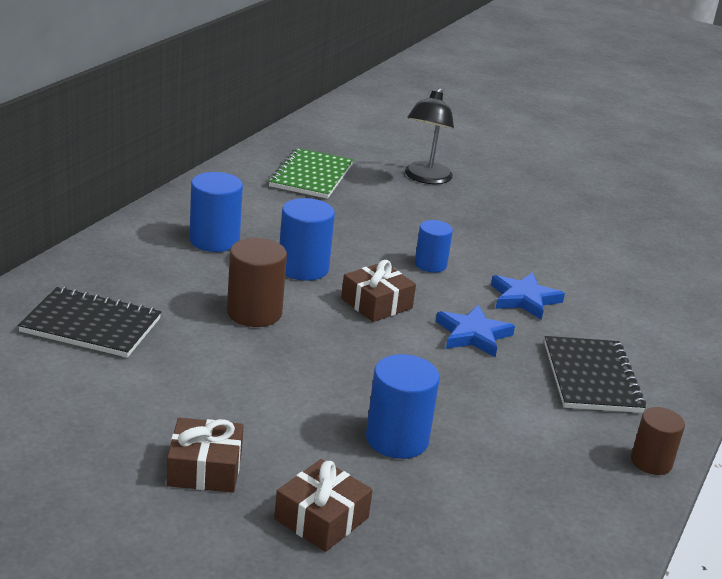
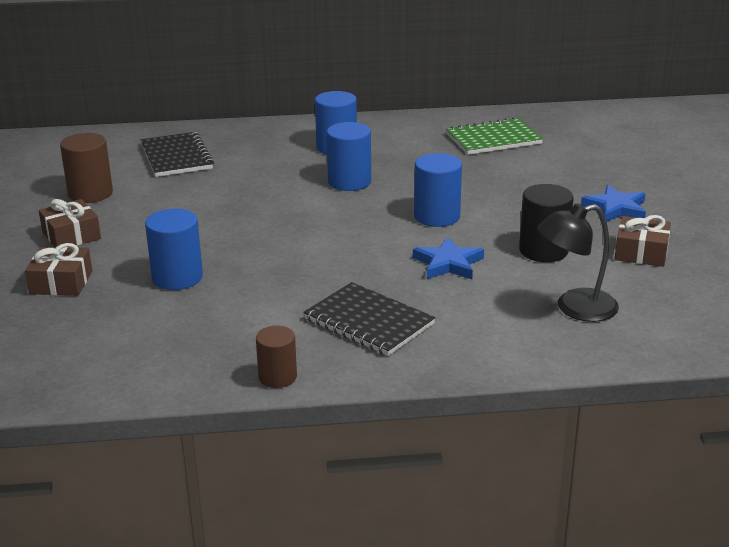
camera: 60 degrees right, 0 degrees up
brown cylinder [227,238,287,327] -> brown cylinder moved to [60,133,113,203]
brown gift [341,260,416,322] -> brown gift moved to [615,215,671,267]
black lamp [405,88,454,184] -> black lamp moved to [537,203,619,322]
blue cylinder [415,220,453,273] -> blue cylinder [414,153,462,227], size x1.52
blue star [436,305,515,358] -> blue star moved to [581,185,646,222]
black notebook [544,336,646,413] -> black notebook turned 75 degrees clockwise [303,282,436,356]
none -> black cylinder [519,184,574,262]

